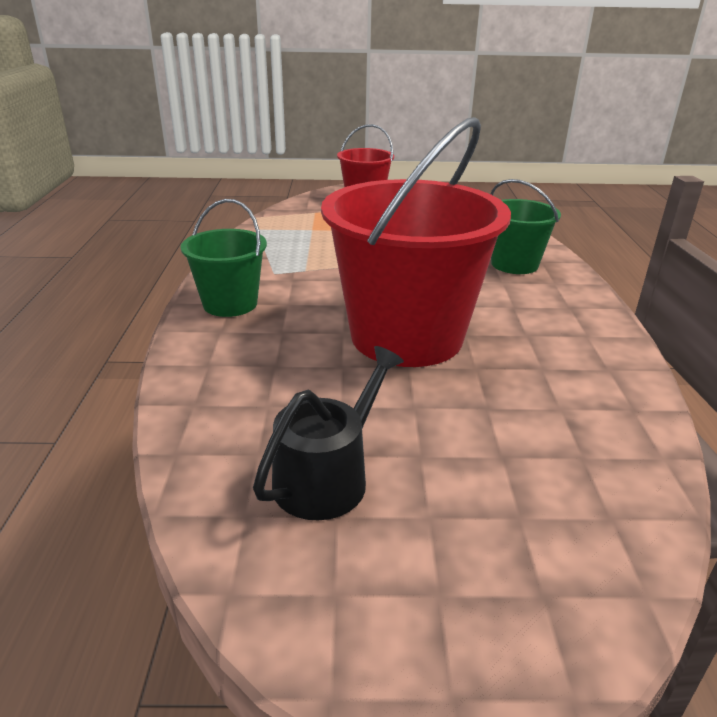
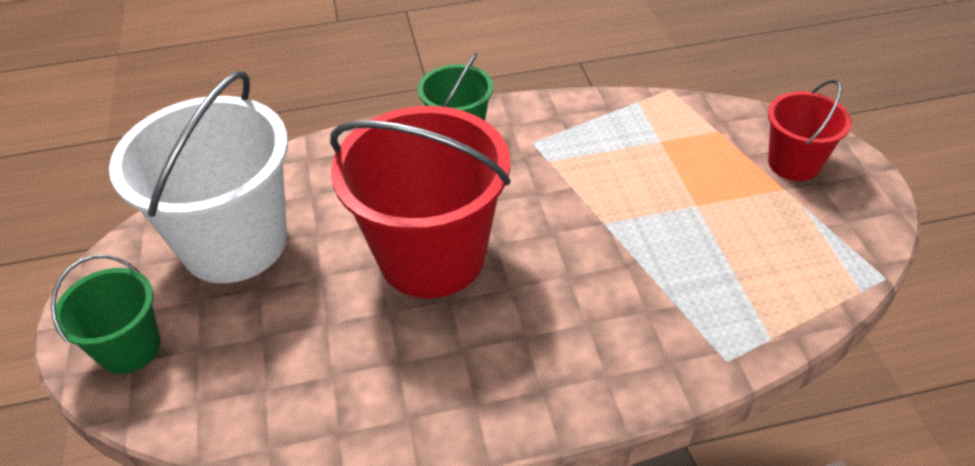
camera: 80 degrees right, 15 degrees up
black watering can [253,346,404,521] -> white bucket [109,71,288,283]
green bucket [491,179,561,274] -> green bucket moved to [51,255,161,374]

